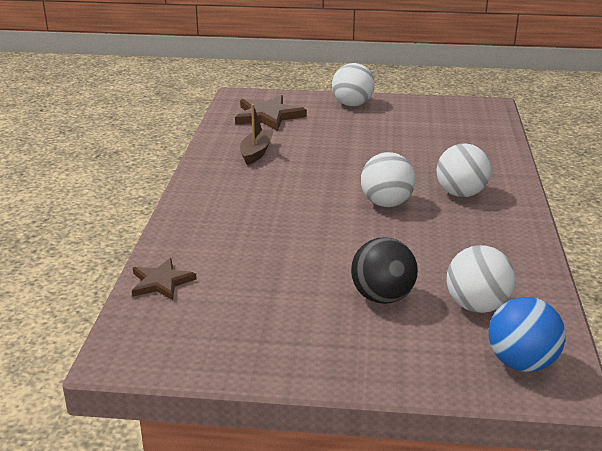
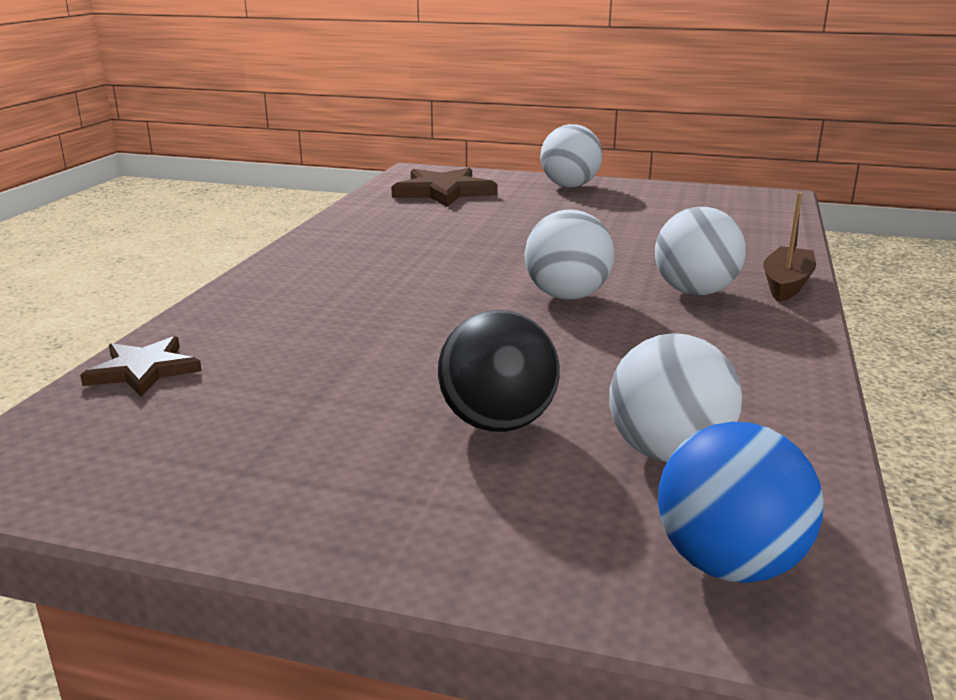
camera: 10 degrees right, 5 degrees down
brown boat [240,104,274,165] -> brown boat moved to [763,192,816,302]

